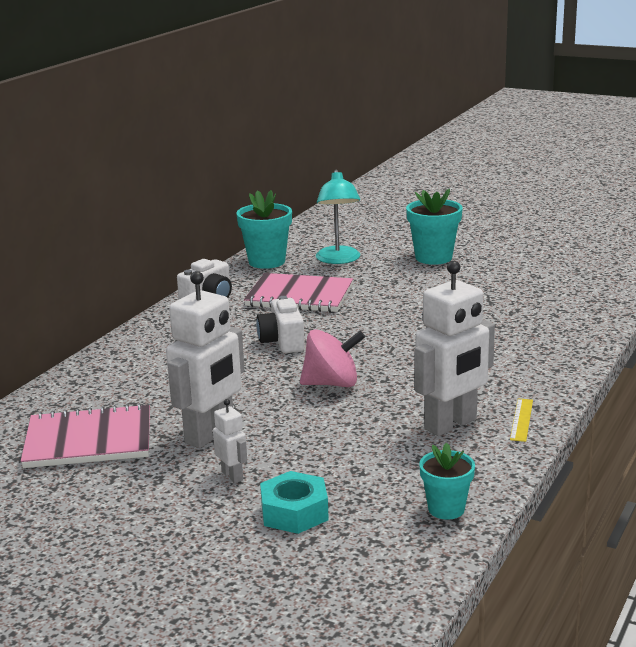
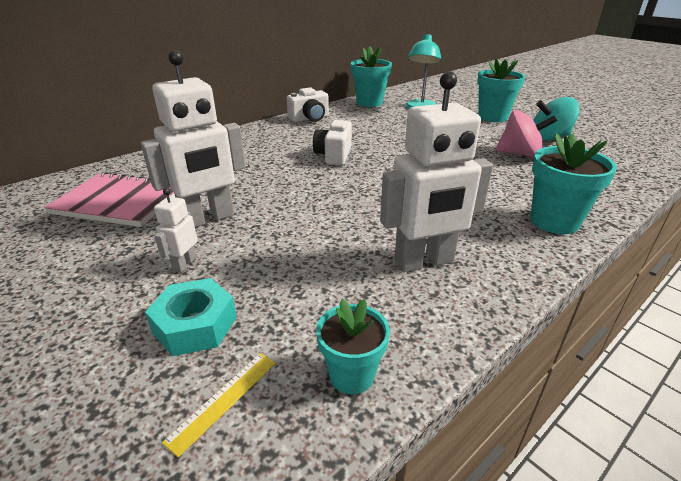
camera: 20 degrees right, 10 degrees up
white robot [213,399,247,483] -> white robot turned 150 degrees counterclockwise [154,188,198,273]
pink notebook [244,273,353,312] -> none
pink spinning top [300,329,365,387] -> pink spinning top moved to [496,110,557,158]
yellow ruler [510,398,533,442] -> yellow ruler moved to [162,353,276,457]
none -> turquoise flower pot [530,133,617,234]
none -> turquoise spinning top [533,97,580,141]

